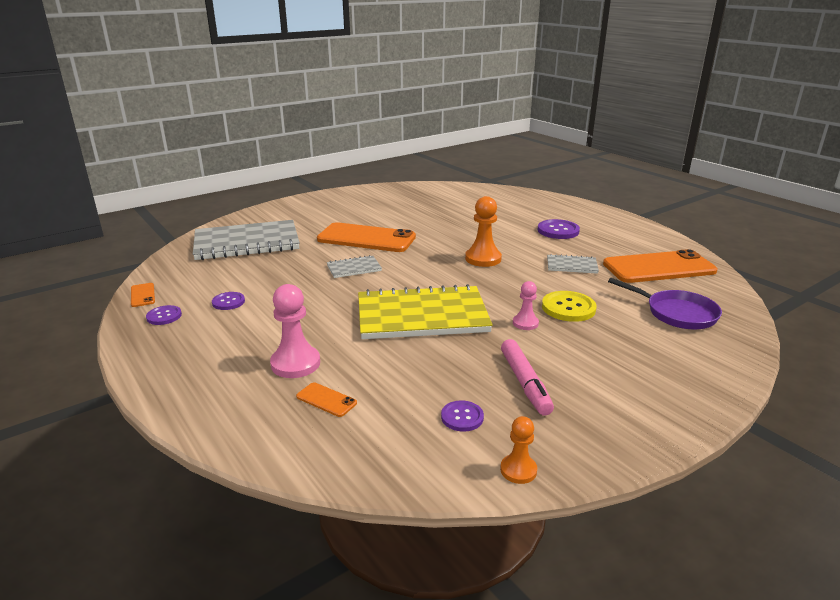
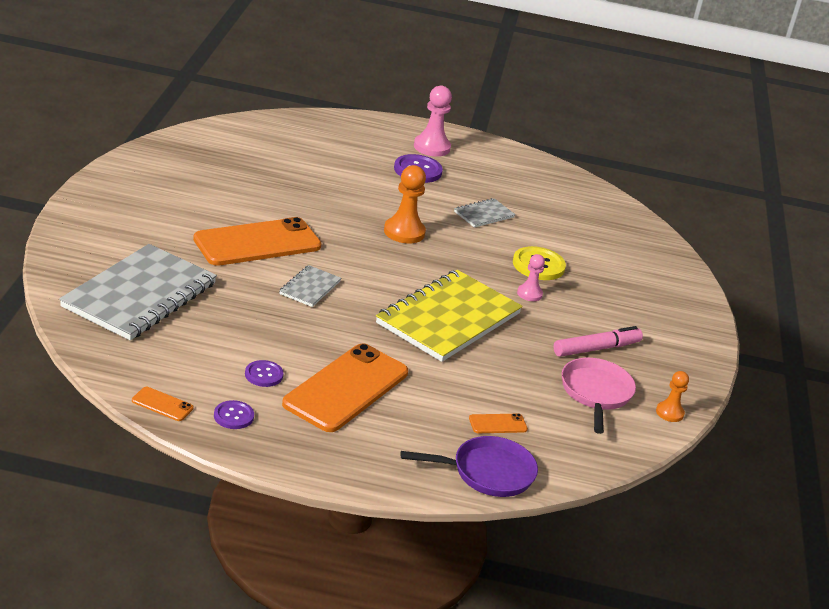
camera: 50 degrees left, 5 degrees up
pink pawn [270,284,320,378] -> pink pawn moved to [414,86,452,157]
purple button [441,400,484,432] -> pink pan [562,358,636,434]
pink marker [501,339,554,416] -> pink marker turned 60 degrees counterclockwise [553,326,643,357]
orange phone [603,249,717,283] -> orange phone moved to [282,344,408,432]
purple pan [608,278,722,329] -> purple pan moved to [401,436,538,497]

